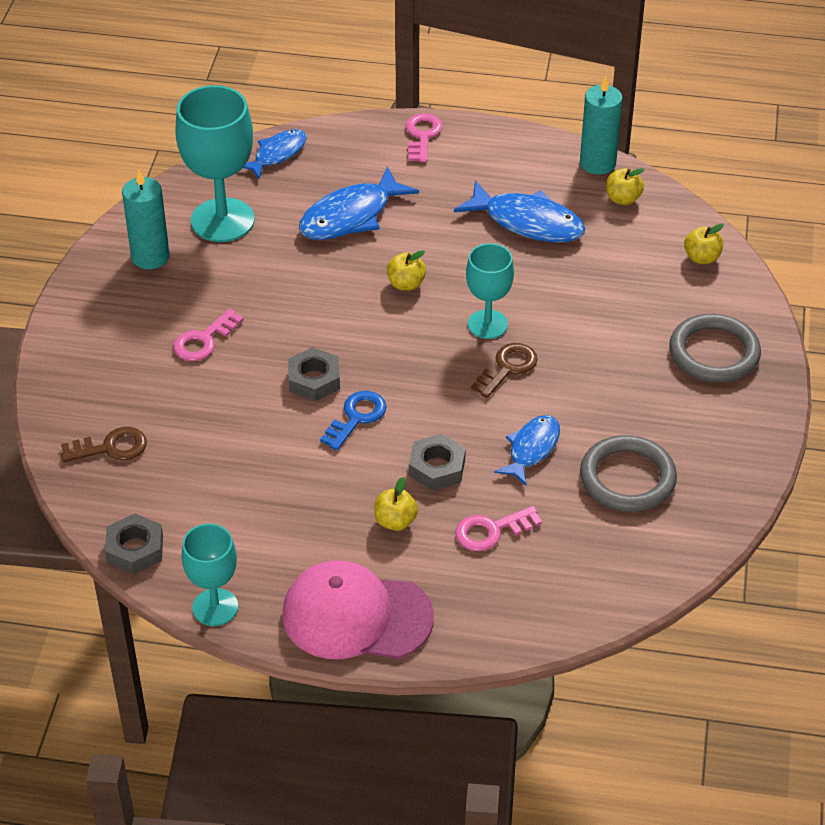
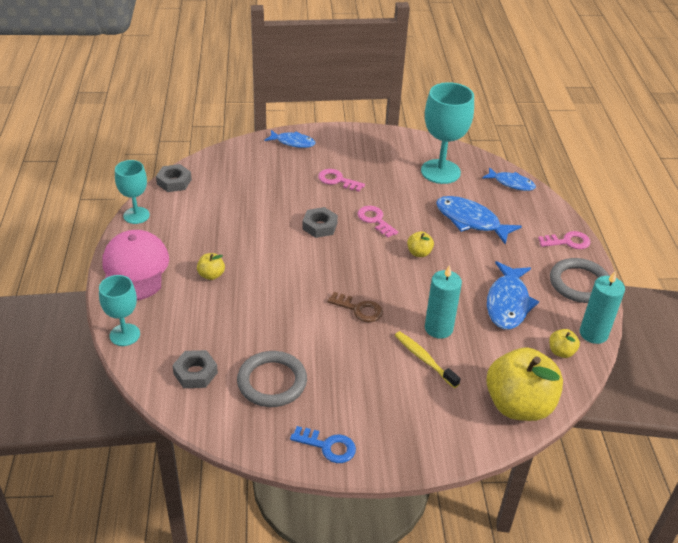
camera: 75 degrees right, 5 degrees down
brown key [61,427,147,462] -> none
turquoise candle [122,170,170,269] -> turquoise candle moved to [425,265,462,339]
blue key [320,391,387,450] -> blue key moved to [290,426,356,463]
grey nut [409,434,466,491] -> grey nut moved to [172,350,218,388]
pink key [455,506,542,551] -> pink key moved to [358,206,398,238]
turquoise goblet [466,243,514,339] -> turquoise goblet moved to [99,275,140,346]
blue fish [494,415,560,486] -> blue fish moved to [265,130,316,148]
grey ring [669,314,761,383] -> grey ring moved to [550,258,610,303]
yellow apple [684,223,724,264] -> yellow apple [486,347,563,421], size x2.34
none -> yellow toothbrush [395,331,461,388]

